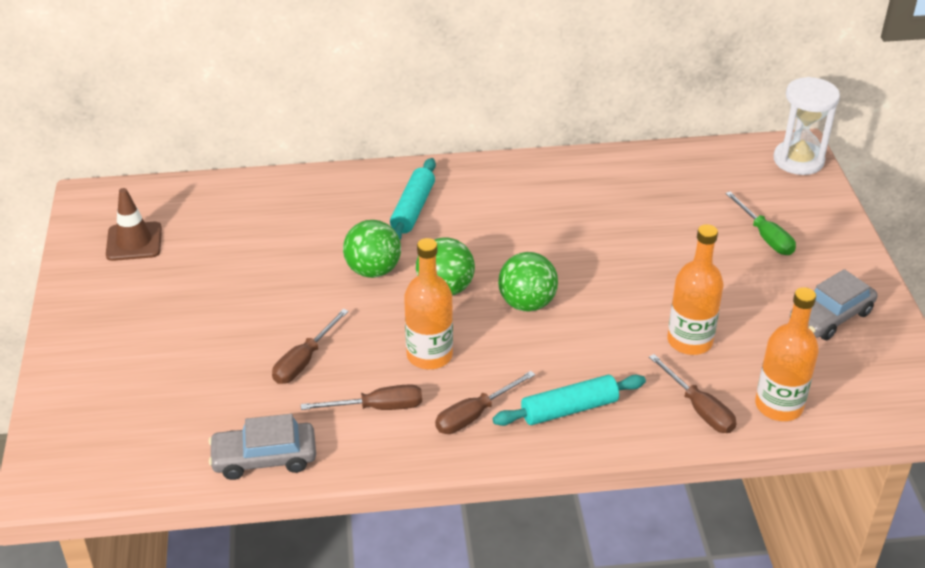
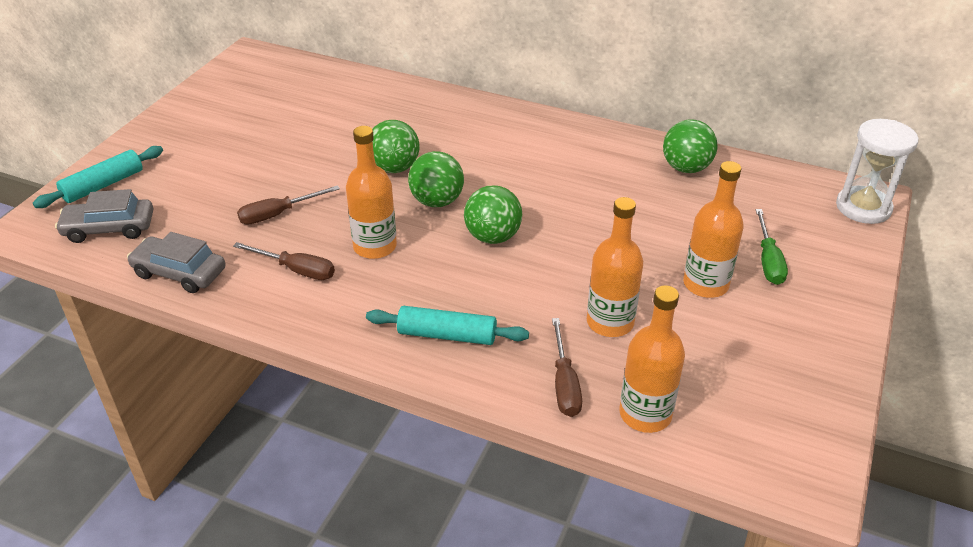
camera: 30 degrees right, 0 degrees up
brown traffic cone [106,188,162,261] -> none
turquoise rolling pin [390,158,436,240] -> turquoise rolling pin moved to [33,146,163,208]
brown screwdriver [435,371,535,434] -> none
grey car [790,269,877,340] -> grey car moved to [55,189,153,243]
none -> green ball [663,119,718,173]
none -> orange bottle [683,161,744,298]

